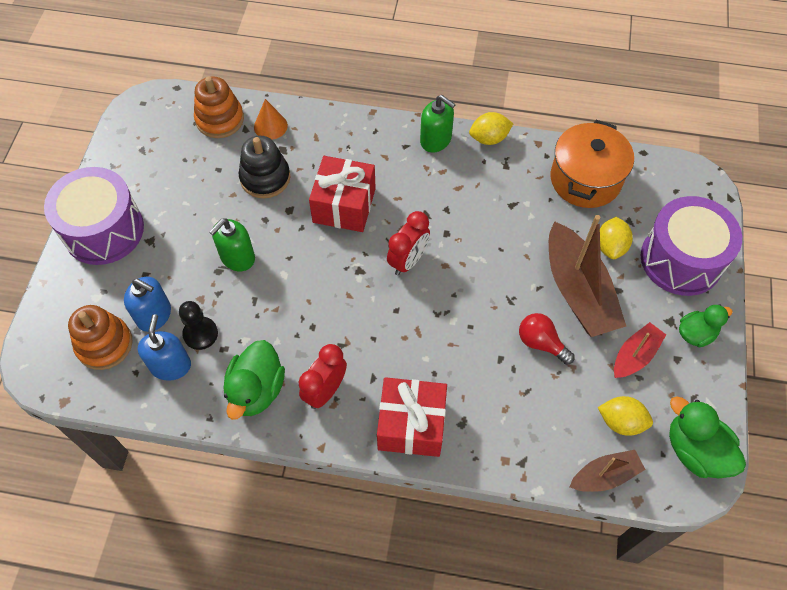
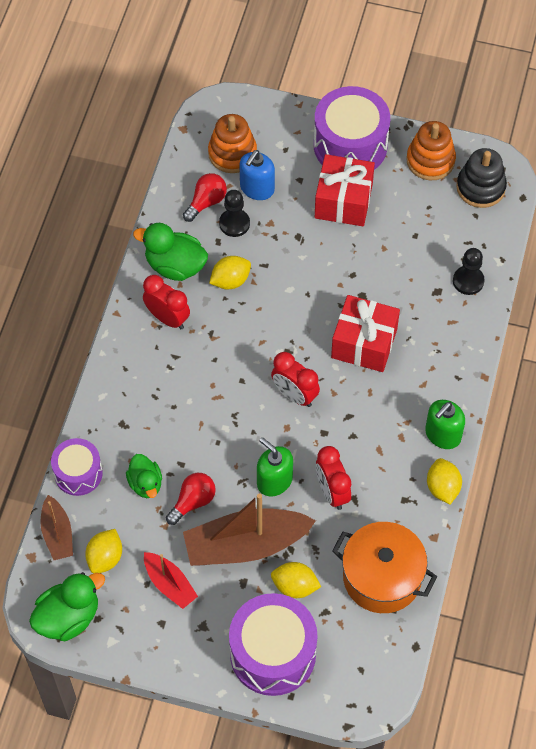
camera: 95 degrees right, 0 degrees up
blue soap dispenser [138,314,191,381] -> red light bulb [183,173,227,222]
orange stacking toy [194,77,244,138] -> orange stacking toy moved to [406,121,456,180]
green soap dispenser [209,218,255,271] -> green soap dispenser moved to [257,437,293,497]
black stacking toy [239,136,290,198] -> black stacking toy moved to [456,148,507,208]
orange cone [254,99,288,140] -> black pawn [453,248,485,295]
red gift [377,377,447,457] -> red gift moved to [315,154,375,226]
green duck [679,304,733,347] -> green duck moved to [126,454,162,498]
none -> purple drum [51,438,103,496]
none -> yellow lemon [209,256,251,289]
none -> red clock [316,446,351,510]

